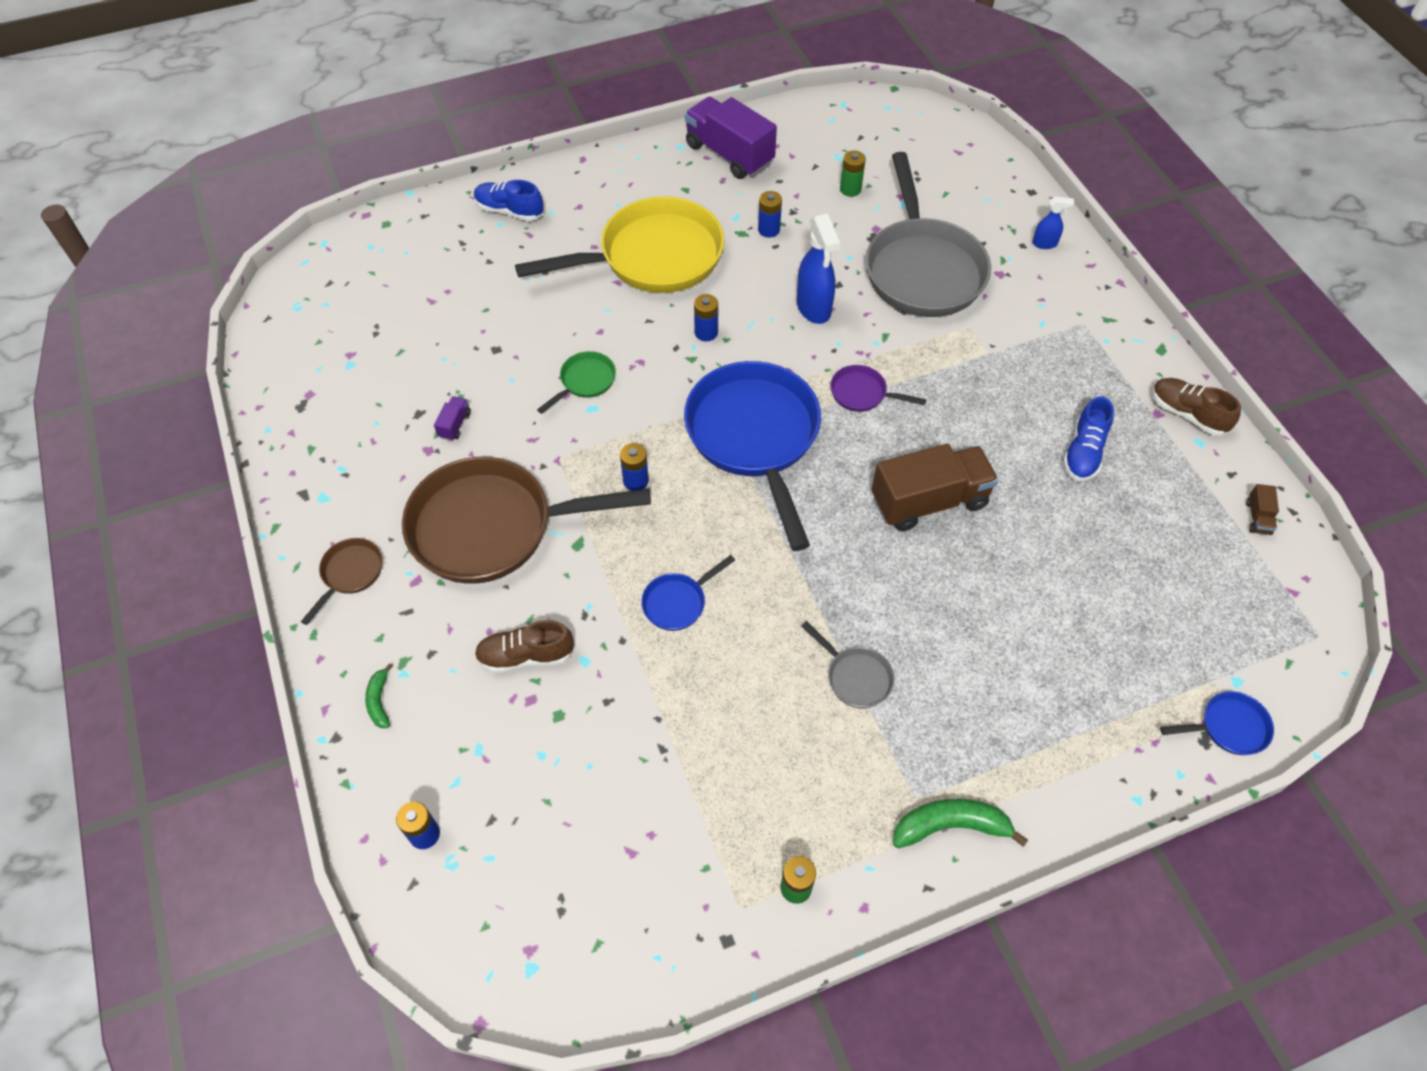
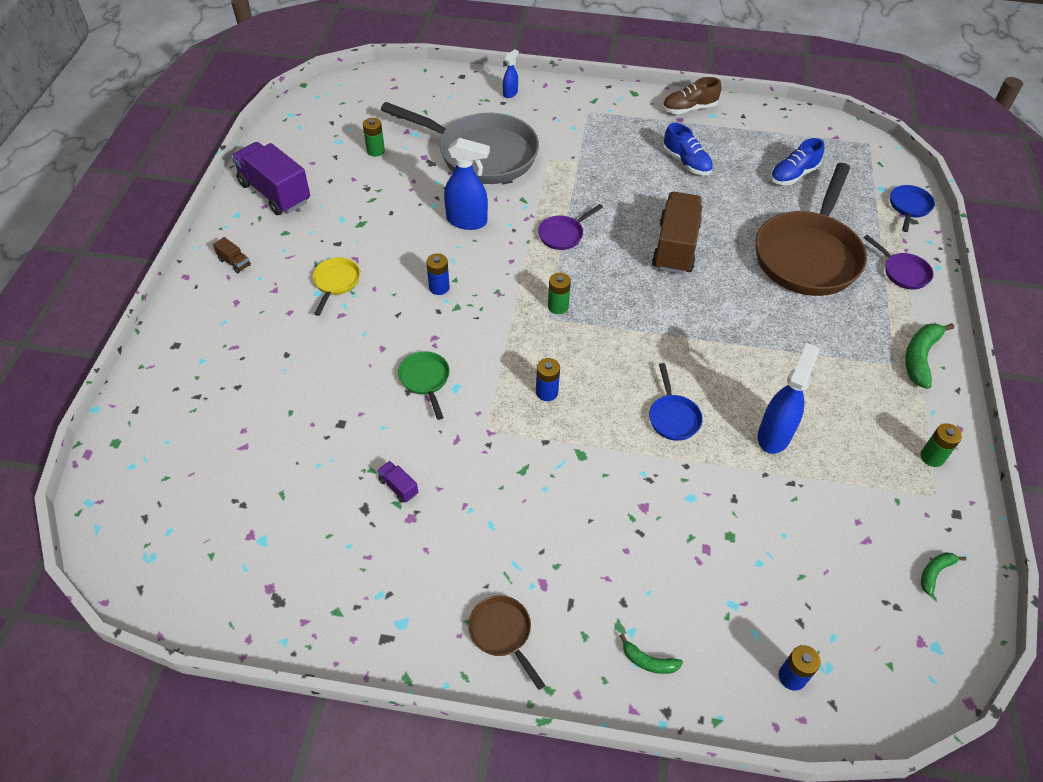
camera: 60 degrees left, 5 degrees down
brown pan [402,457,651,584] -> brown pan moved to [755,163,867,296]
blue shoe [474,180,544,221] -> blue shoe moved to [770,138,824,185]
brown shoe [474,620,574,673] -> none
yellow pan [515,196,724,293] -> yellow pan [312,257,360,316], size x0.42
blue pan [684,361,821,551] -> green battery [548,273,571,314]
purple truck [685,96,777,179] -> purple truck turned 60 degrees clockwise [231,142,310,215]
blue battery [758,191,782,238] -> none
grey pan [801,621,894,708] -> none
brown truck [1246,484,1279,535] -> brown truck moved to [213,237,251,274]
none -> blue spray bottle [758,343,819,454]
none -> purple pan [864,235,933,290]
none -> green banana [921,552,966,595]

